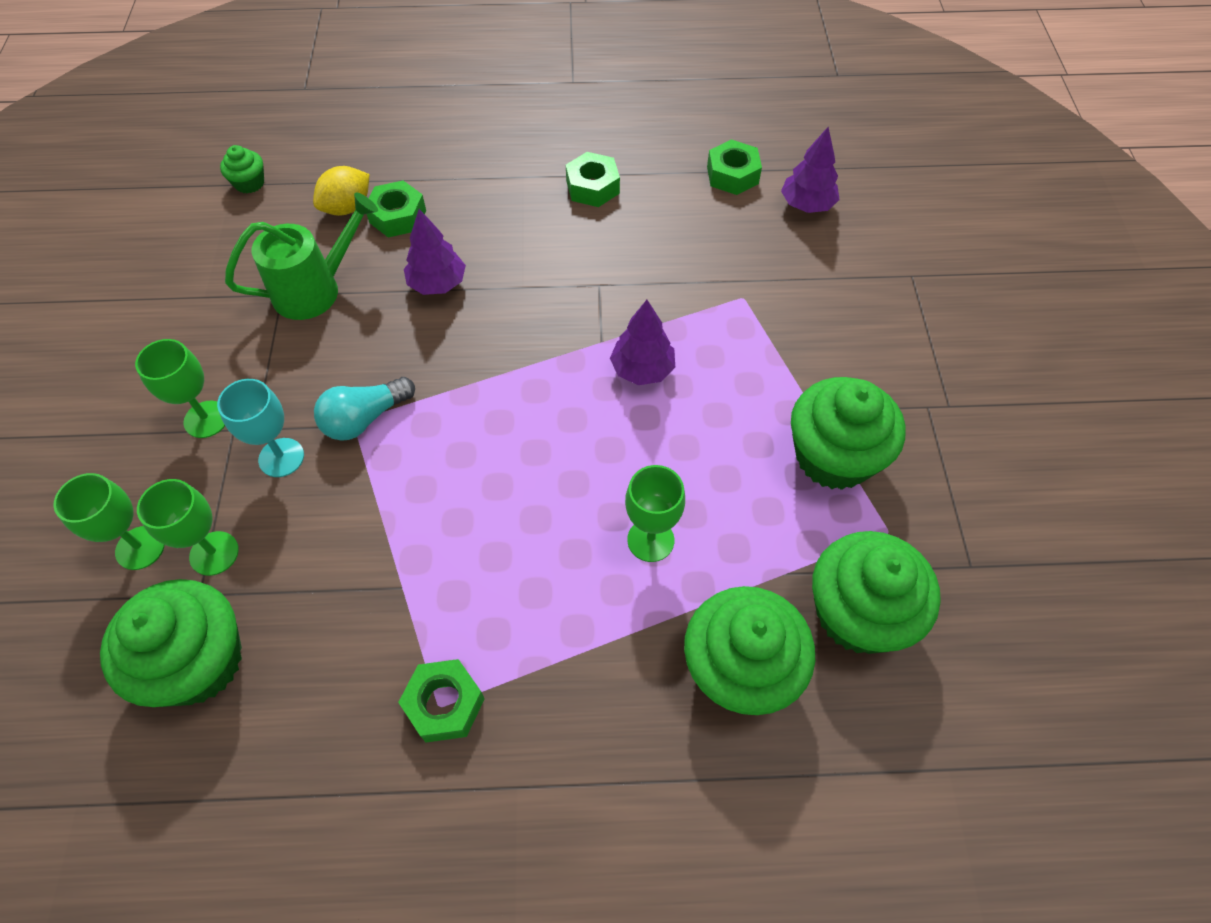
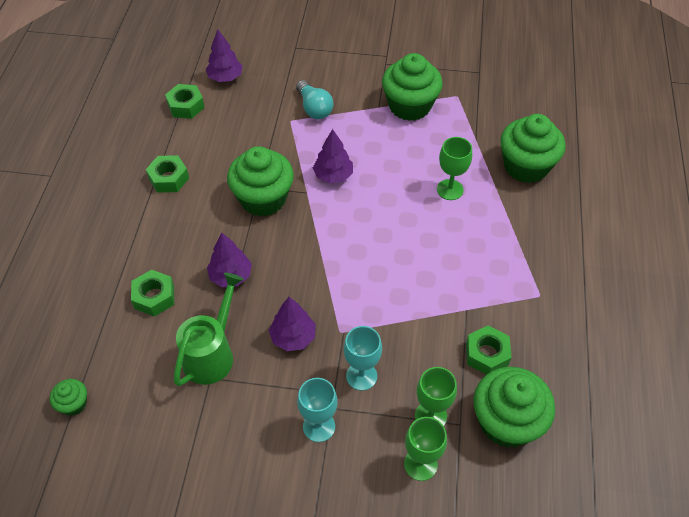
camera: 80 degrees left, 5 degrees down
green goblet [135,339,225,438] -> turquoise goblet [297,378,338,442]
green watering can [225,192,378,320] -> green watering can turned 45 degrees clockwise [174,273,243,386]
yellow lemon [313,166,369,216] -> none
turquoise light bulb [314,377,415,441] -> turquoise light bulb moved to [296,80,333,119]
green nut [398,659,485,743] -> green nut moved to [466,325,512,375]
green cupcake [812,531,941,654] -> green cupcake moved to [227,146,294,216]
none -> purple tree [269,297,316,351]

